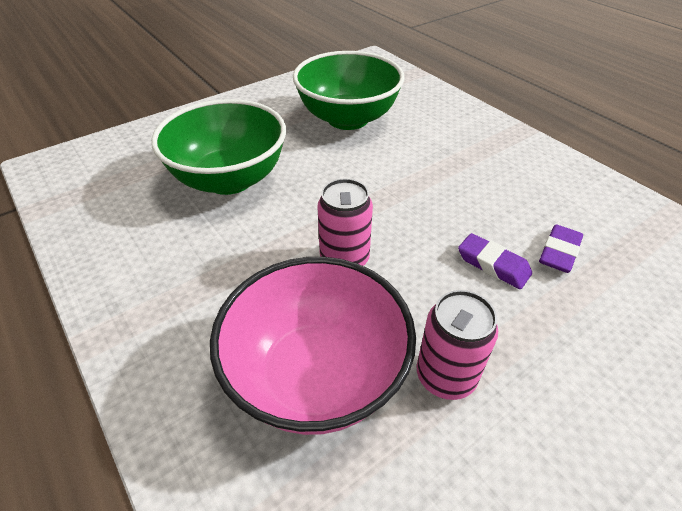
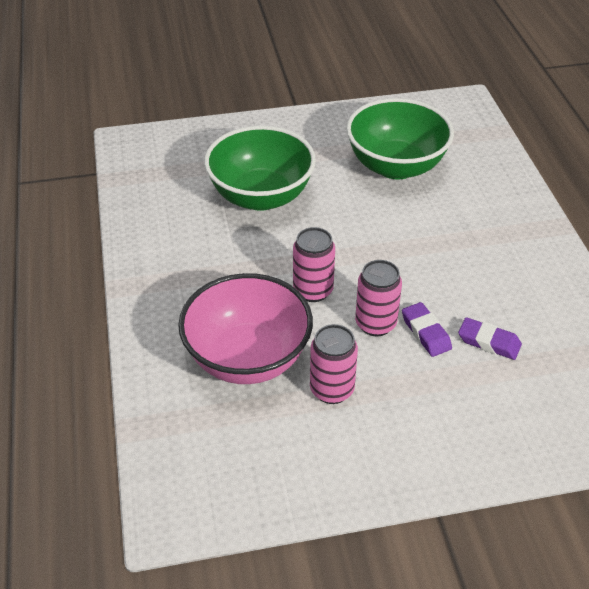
camera: 25 degrees right, 0 degrees up
purple eraser [539,225,583,273] -> purple eraser turned 60 degrees clockwise [458,317,522,360]
none -> pink can [355,260,402,336]

